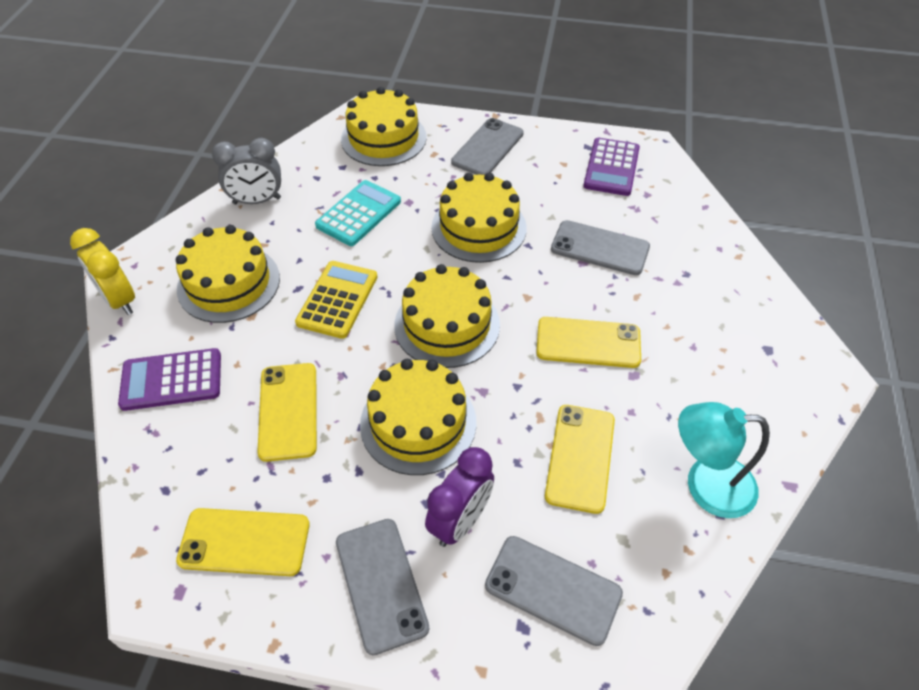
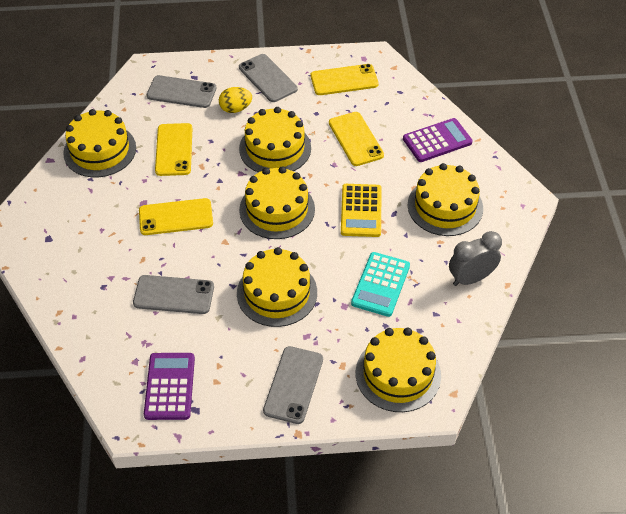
camera: 165 degrees right, 0 degrees up
yellow clock [70,228,135,315] -> none
purple clock [425,447,494,547] -> yellow egg [219,87,252,113]
turquoise lamp [678,402,770,518] -> yellow cake [63,109,136,177]

